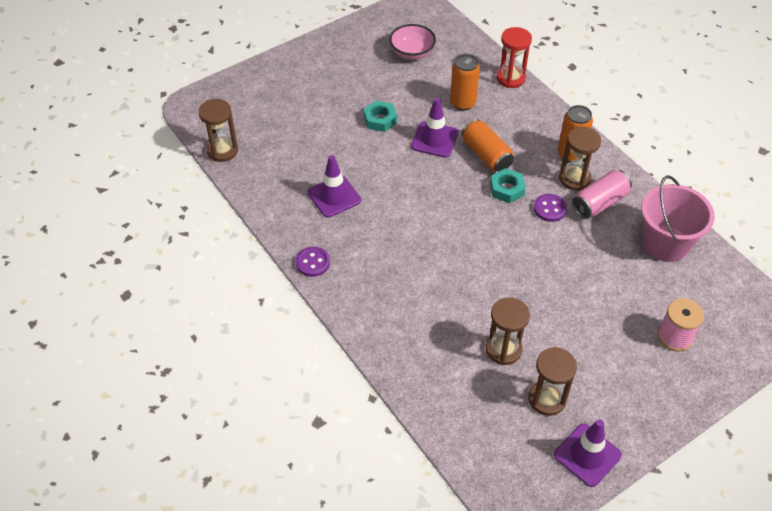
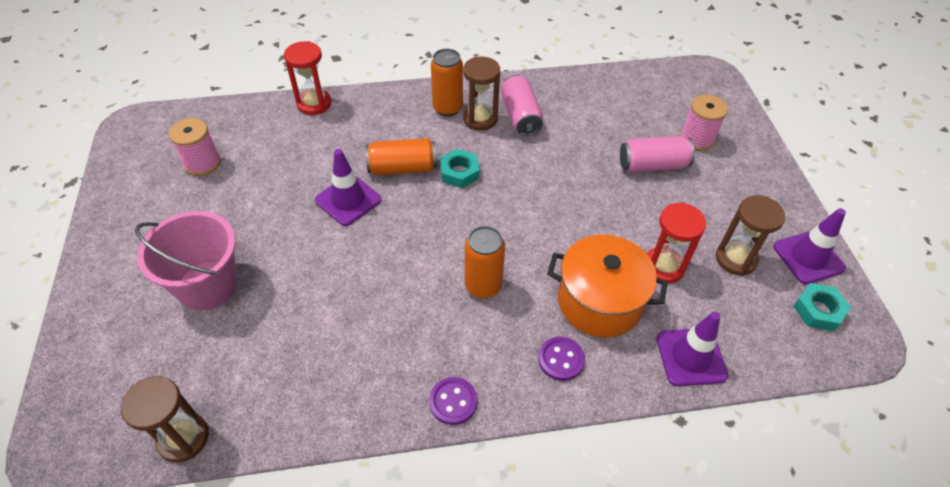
camera: 65 degrees left, 0 degrees up
purple traffic cone [308,155,361,218] -> purple traffic cone moved to [656,312,728,386]
turquoise nut [364,101,397,132] -> turquoise nut moved to [793,283,851,331]
pink bowl [389,24,436,60] -> pink spool [169,118,221,176]
orange can [450,54,480,111] -> orange can moved to [465,226,505,299]
brown hourglass [486,297,530,365] -> red hourglass [647,202,706,283]
purple button [533,194,567,222] -> purple button moved to [538,337,585,381]
pink bucket [641,175,715,262] -> pink bucket moved to [135,211,238,310]
none -> orange pot [547,235,668,337]
none -> pink can [620,136,695,172]

